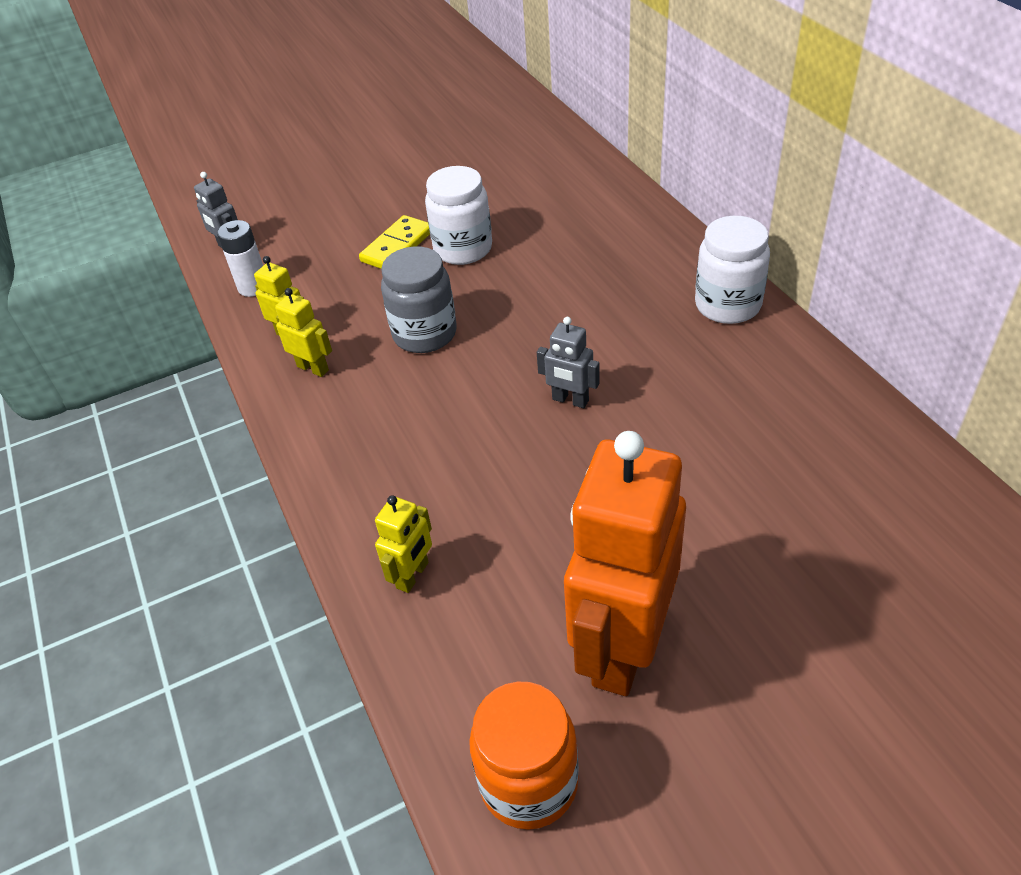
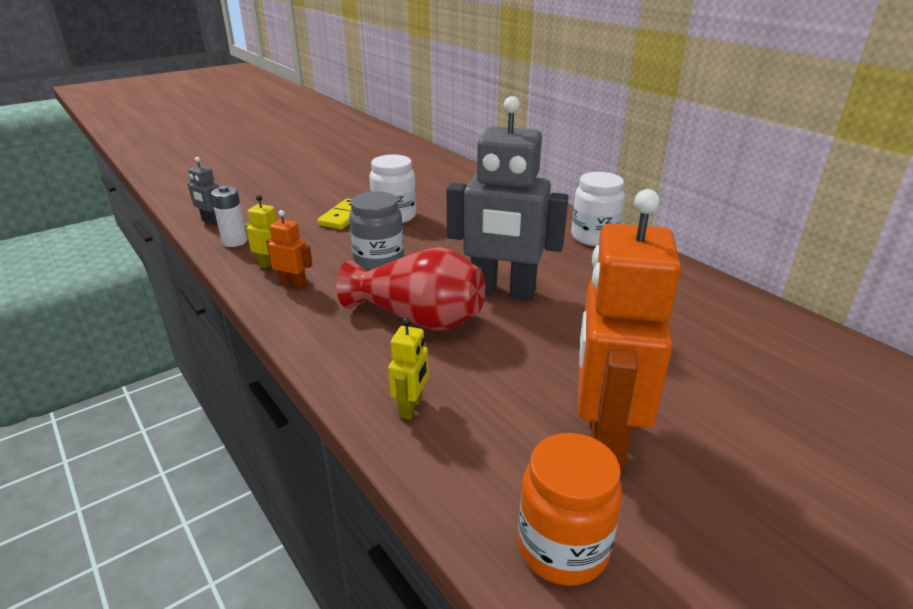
camera: 15 degrees left, 15 degrees down
yellow robot [275,288,332,377] -> orange robot [266,210,313,289]
grey robot [537,317,600,408] -> grey robot [447,96,569,301], size x2.33
none -> red vase [336,248,485,331]

